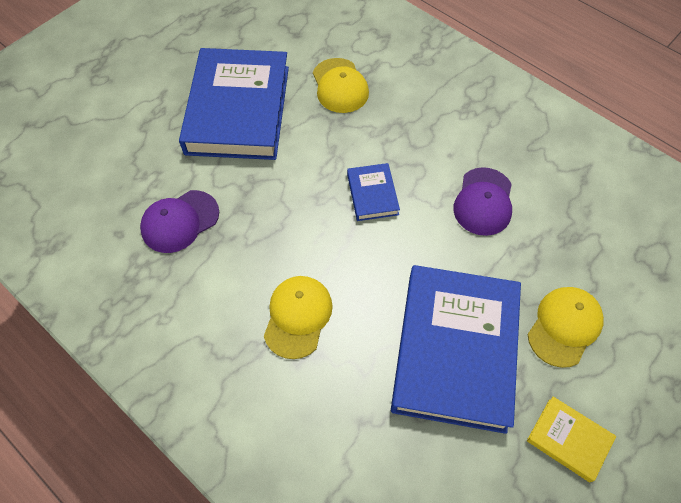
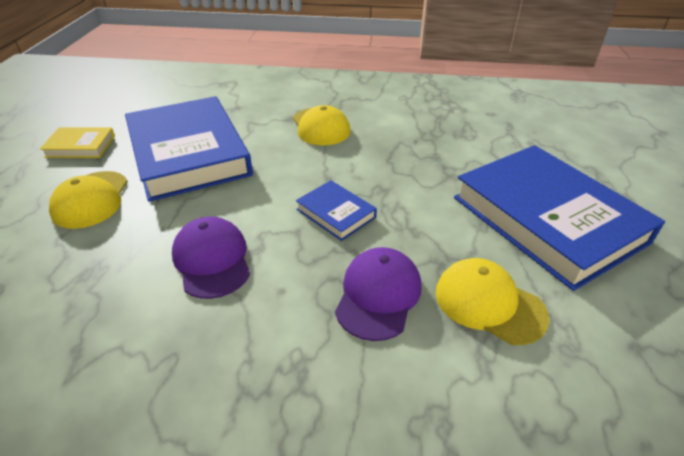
camera: 145 degrees right, 20 degrees down
purple cap [140,190,219,253] -> purple cap moved to [335,247,422,341]

